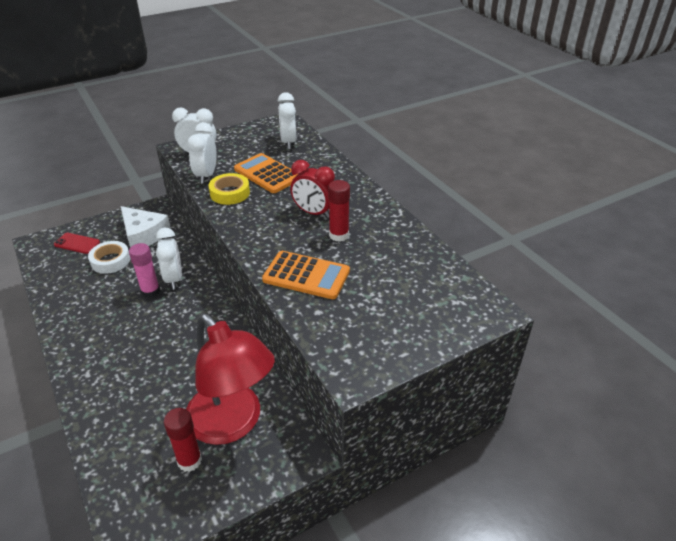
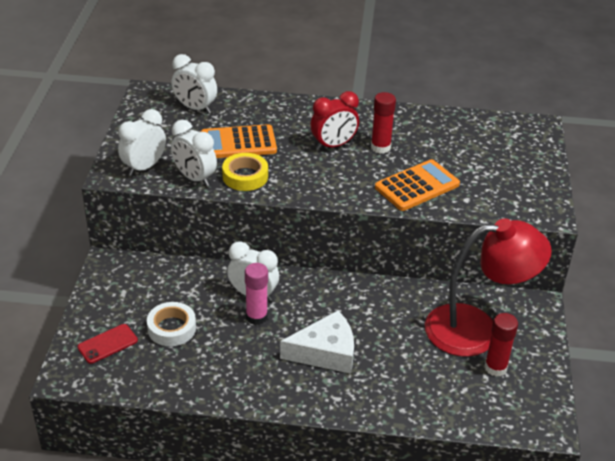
camera: 55 degrees left, 0 degrees up
white cheese [121,206,171,247] -> white cheese moved to [280,311,354,374]

